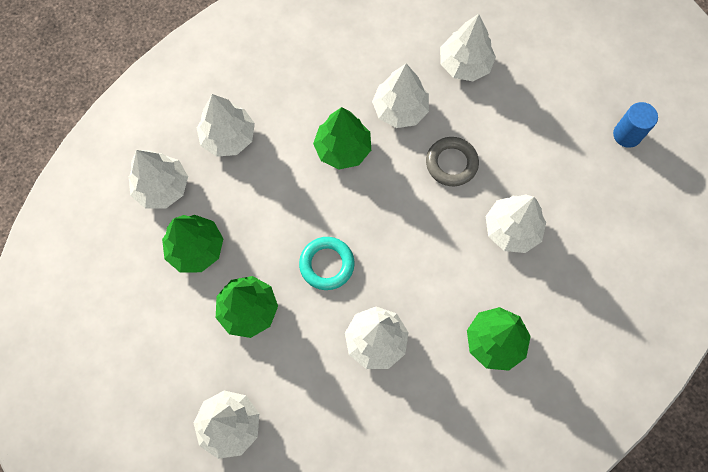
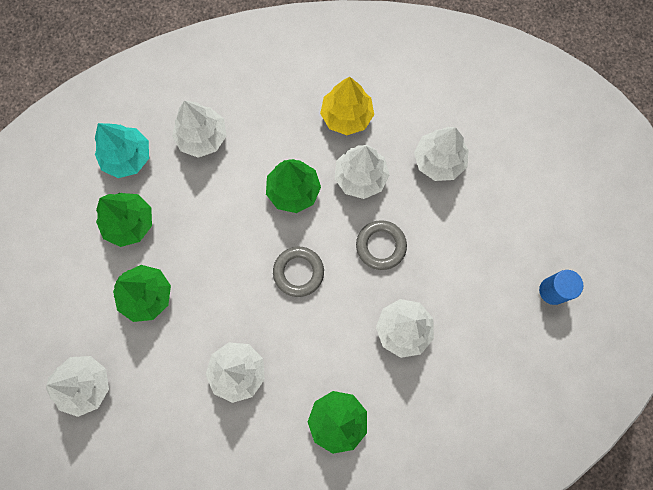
camera: 25 degrees right, 5 degrees up
white tree [129,150,188,208] -> turquoise tree [95,123,149,178]
turquoise ring [299,237,355,290] -> none
none -> grey ring [273,247,324,297]
none -> yellow tree [320,77,374,135]

